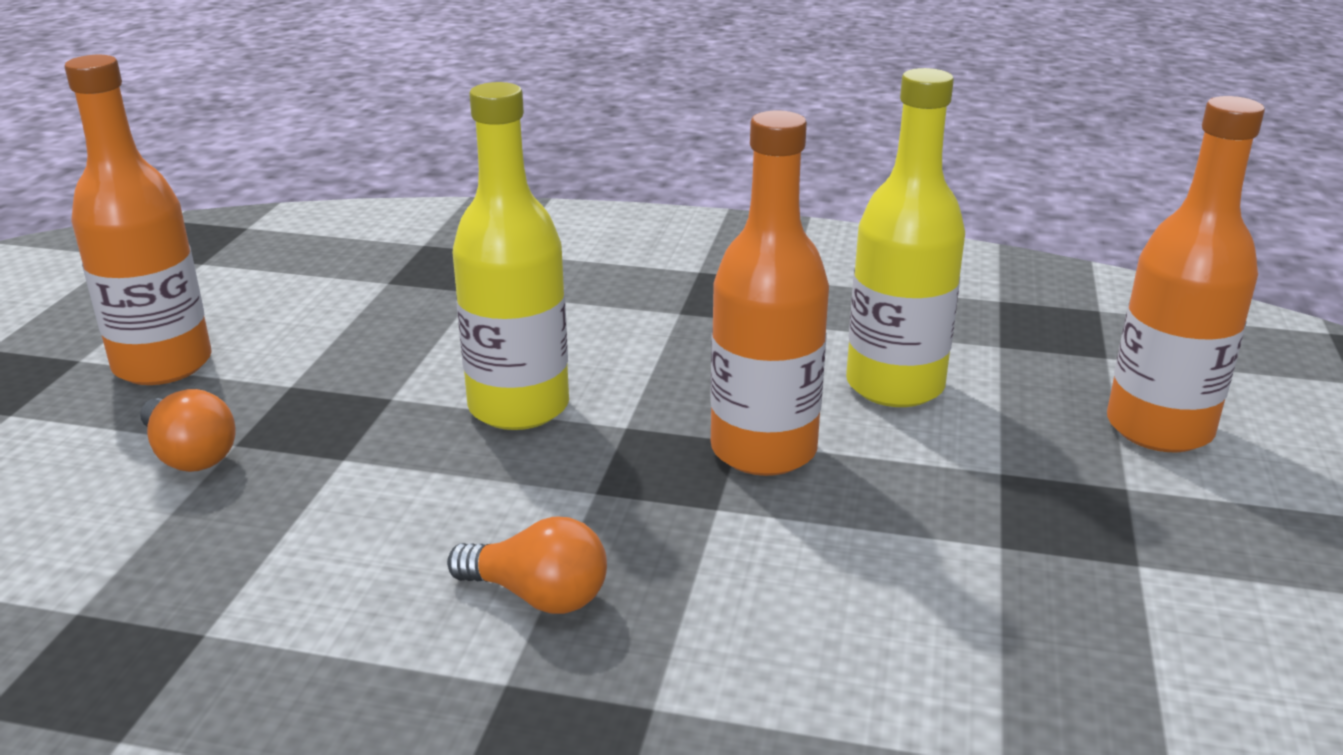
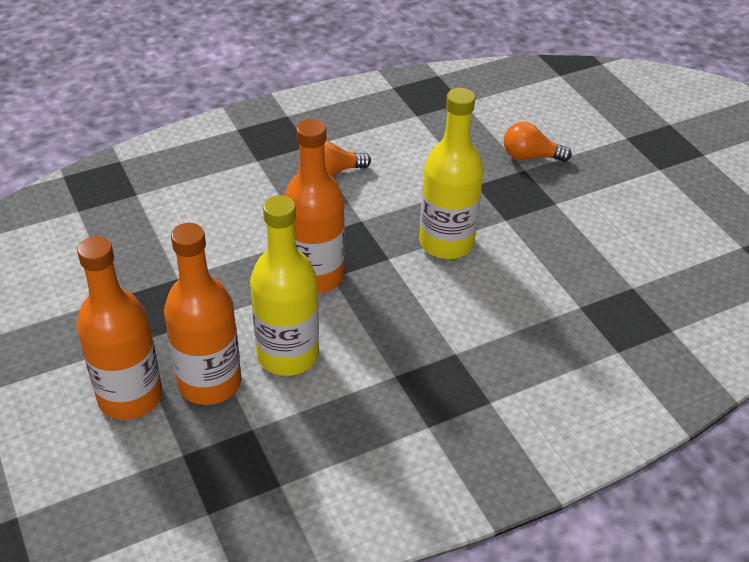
camera: 140 degrees right, 15 degrees up
orange bottle [64,55,212,385] -> orange bottle moved to [164,223,241,405]

